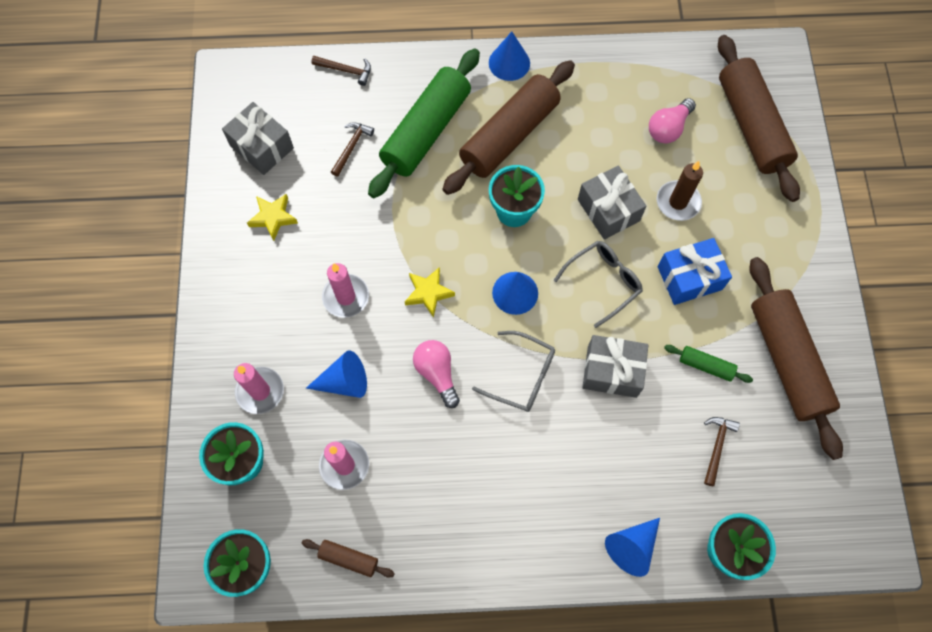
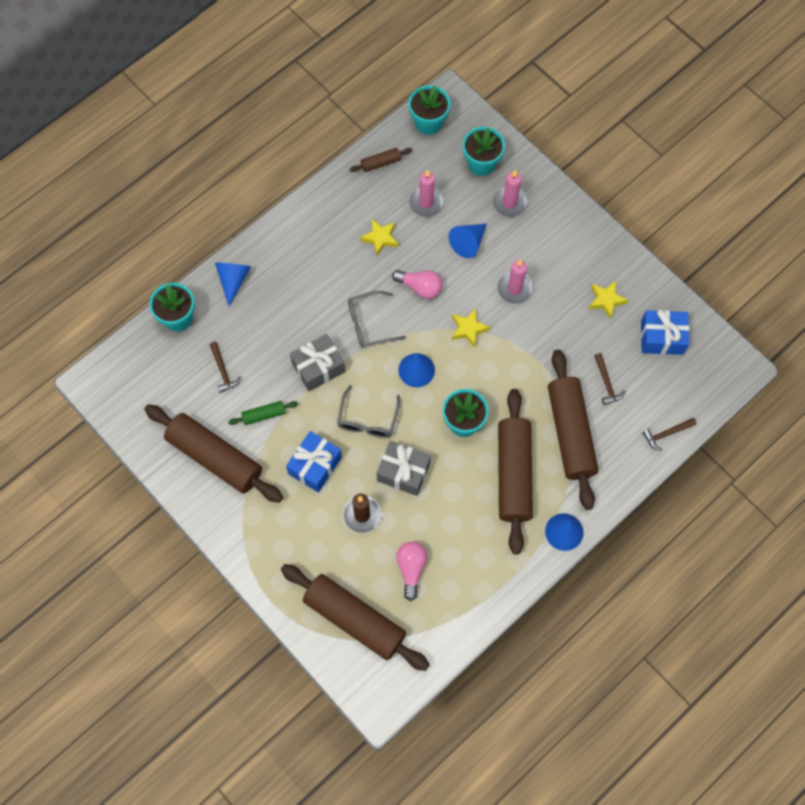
camera: 140 degrees right, 0 degrees up
grey gift [222,102,294,175] -> blue gift [641,310,689,355]
green rolling pin [368,49,480,198] -> brown rolling pin [548,349,599,510]
none -> yellow star [360,219,398,256]

